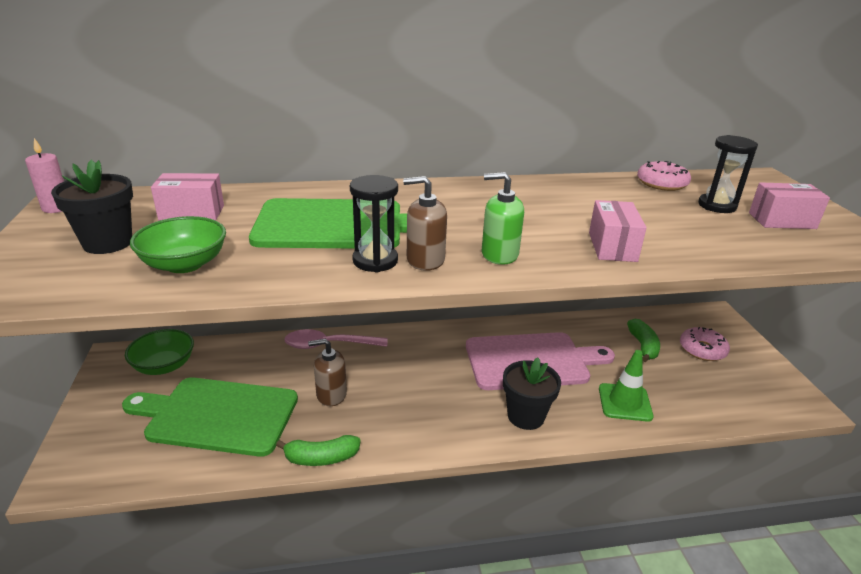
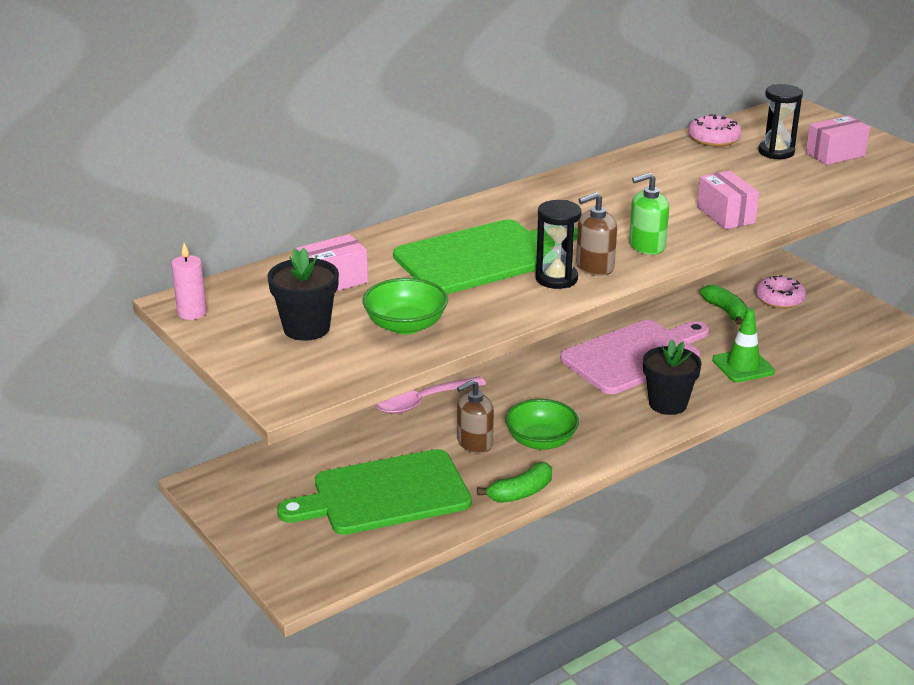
camera: 25 degrees left, 0 degrees up
green bowl [125,329,194,375] -> green bowl moved to [505,399,579,450]

